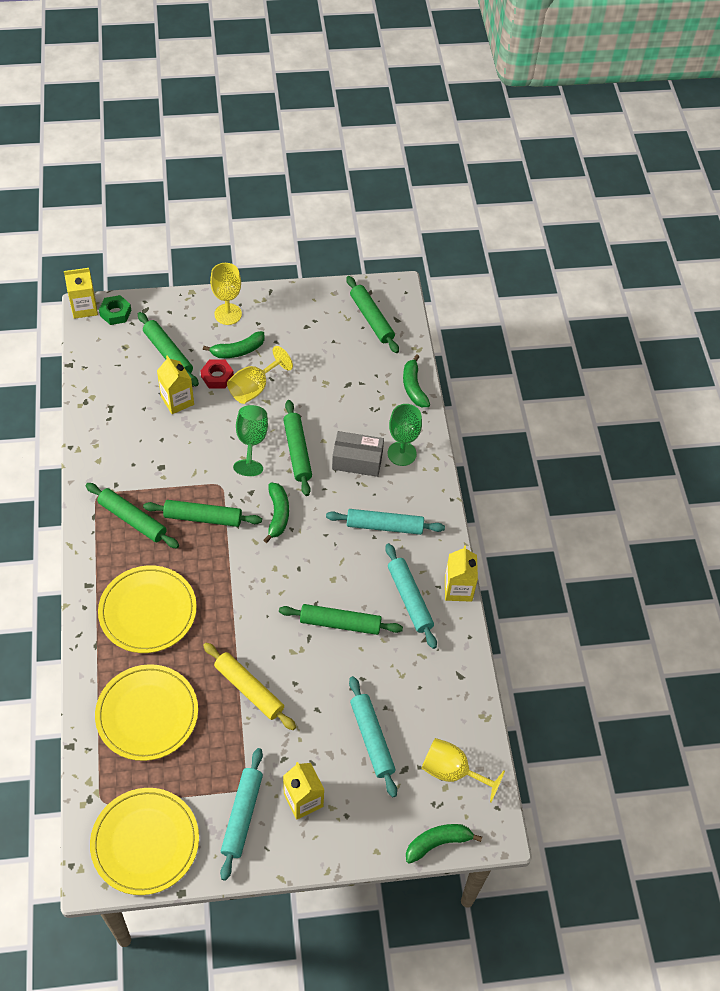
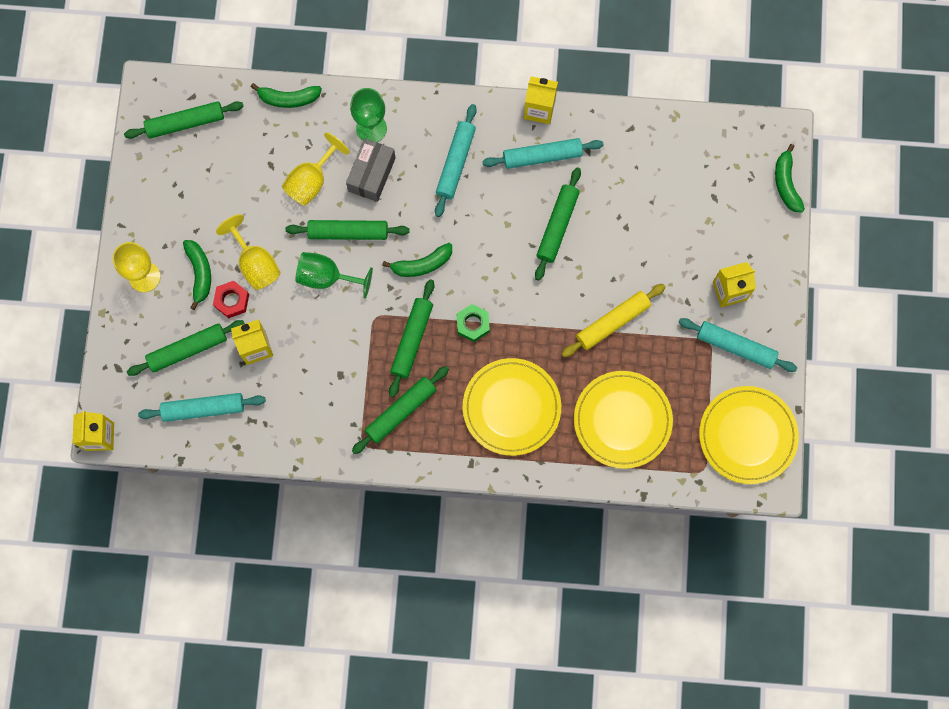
camera: 75 degrees left, 20 degrees up
green nut [99,295,132,325] -> green nut moved to [457,304,490,342]
green banana [264,482,289,543] -> green banana turned 150 degrees clockwise [382,243,452,277]
turquoise rolling pin [349,676,397,797] -> turquoise rolling pin moved to [138,393,266,422]
yellow goblet [421,738,505,802] -> yellow goblet moved to [282,132,350,206]

